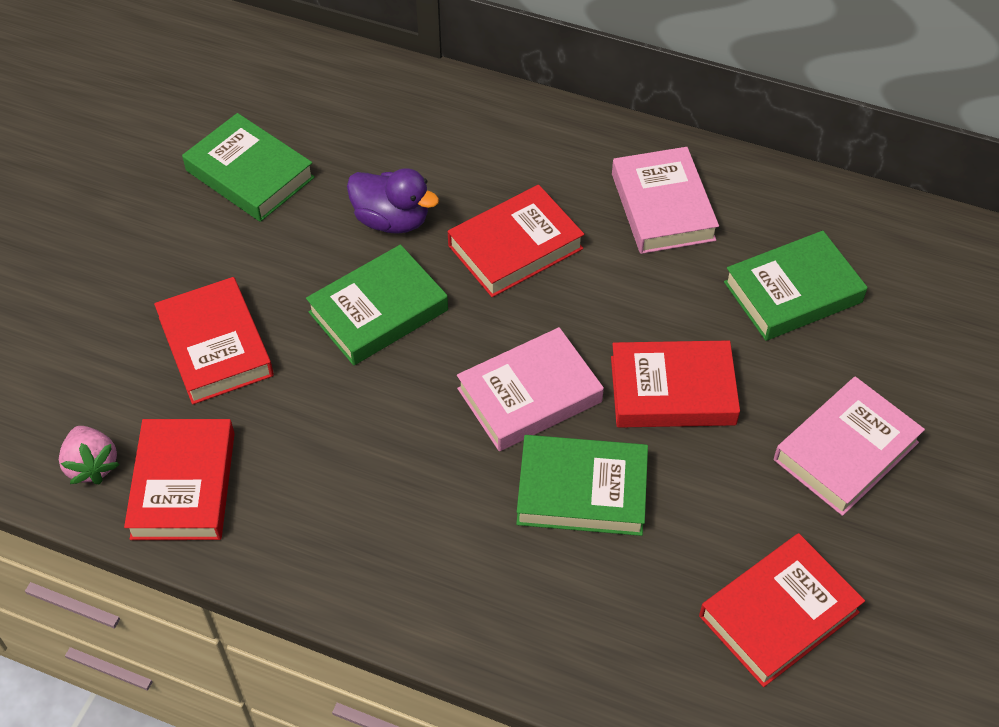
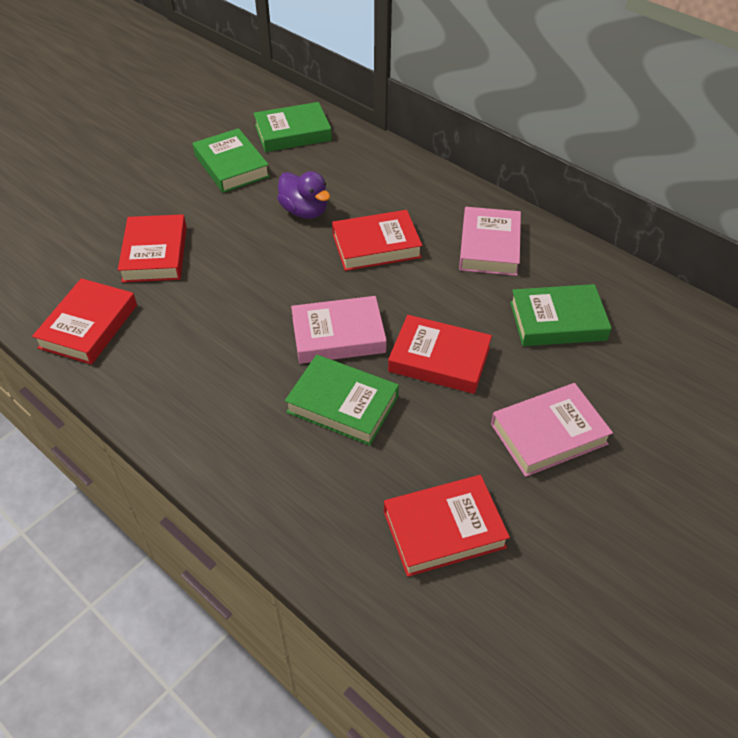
camera: 20 degrees right, 5 degrees down
pink strawberry [59,426,120,485] -> none
green book [306,244,448,366] -> green book moved to [253,102,332,152]

